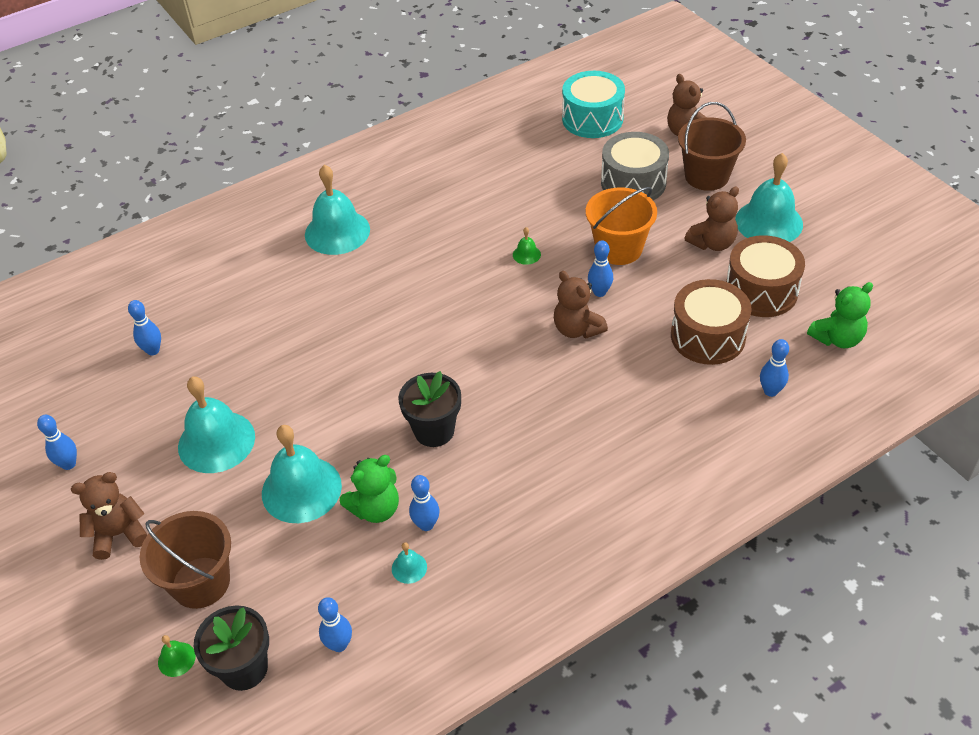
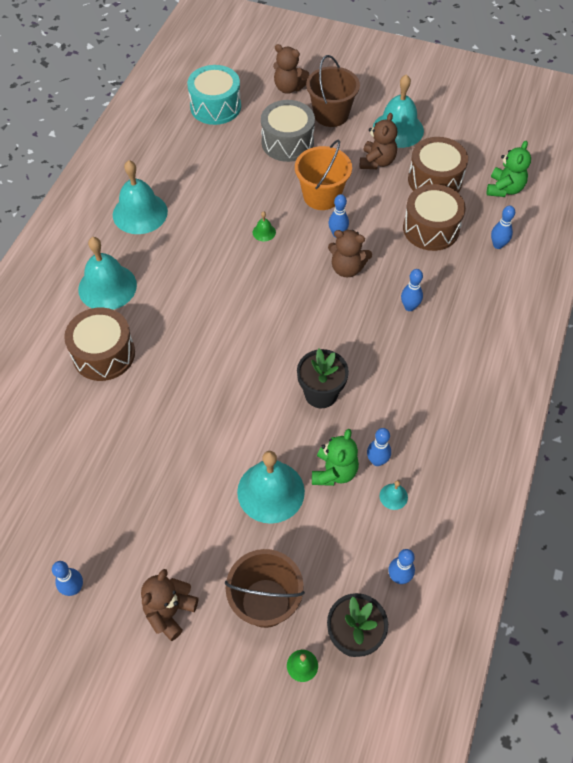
camera: 40 degrees left, 10 degrees up
blue bowling pin [128,300,161,355] -> blue bowling pin moved to [401,269,423,311]
turquoise bell [178,377,255,473] -> turquoise bell moved to [113,160,168,234]
none -> brown drum [64,308,135,381]

